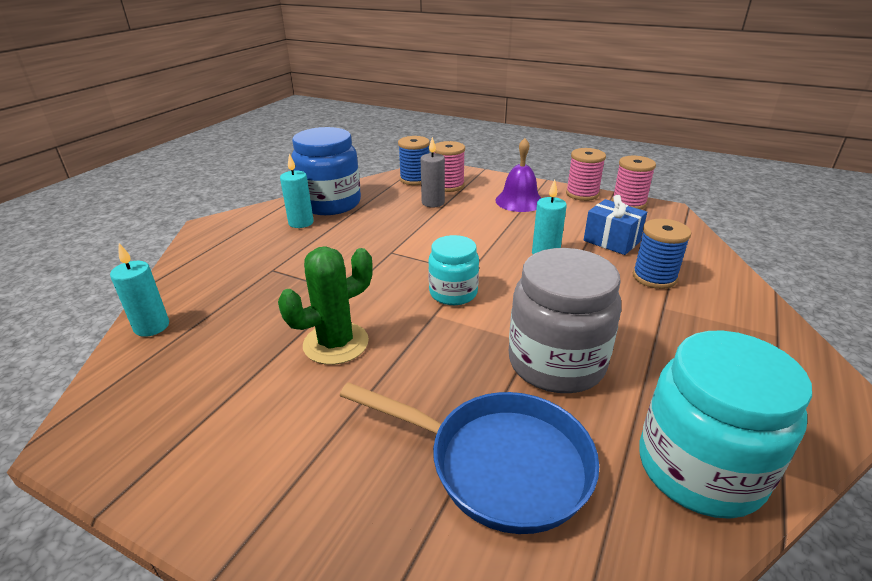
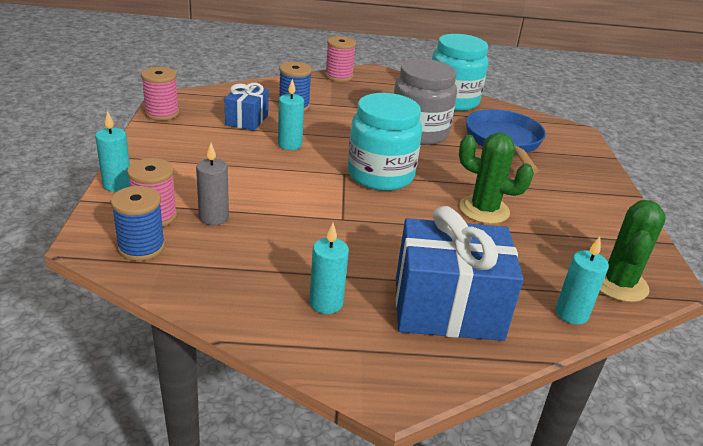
camera: 120 degrees left, 0 degrees up
blue jar [292,127,361,215] -> none
turquoise jar [428,235,479,305] -> turquoise jar [348,93,422,191], size x1.67
purple bell [495,138,541,212] -> none
pink spool [566,148,606,201] -> pink spool moved to [325,36,356,82]
none -> turquoise candle [95,111,130,192]
none -> blue gift [396,206,523,341]
none -> green cactus [600,200,666,302]

